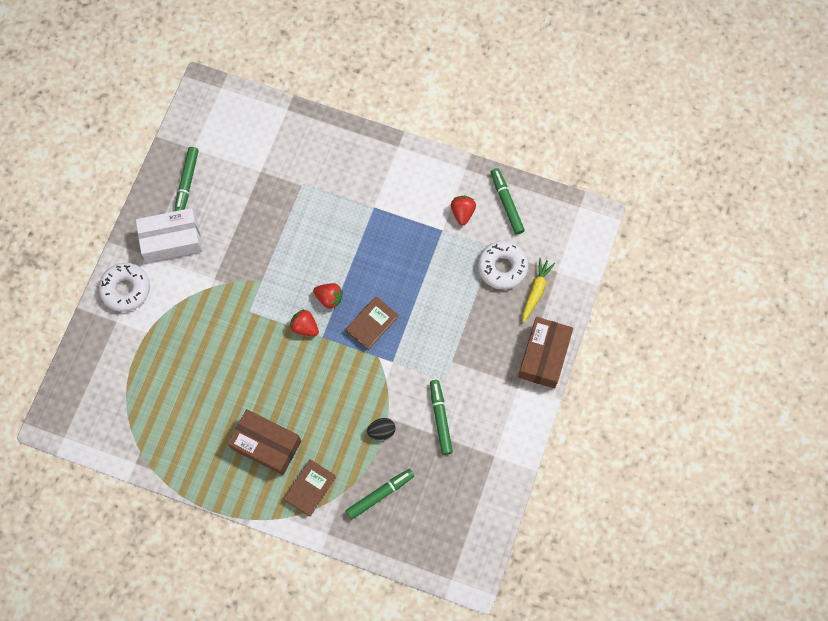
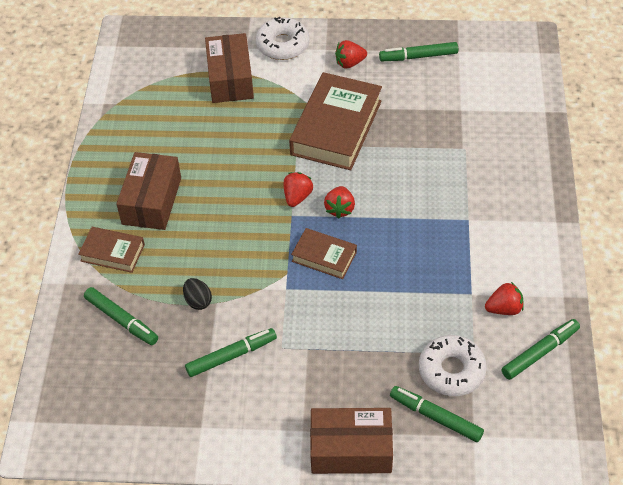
camera: 75 degrees right, 20 degrees down
white box [136,208,203,263] -> red strawberry [335,40,367,69]
yellow carrot [523,258,555,323] -> green marker [390,386,484,442]
none -> brown box [205,33,254,103]
none -> brown book [289,72,382,170]

